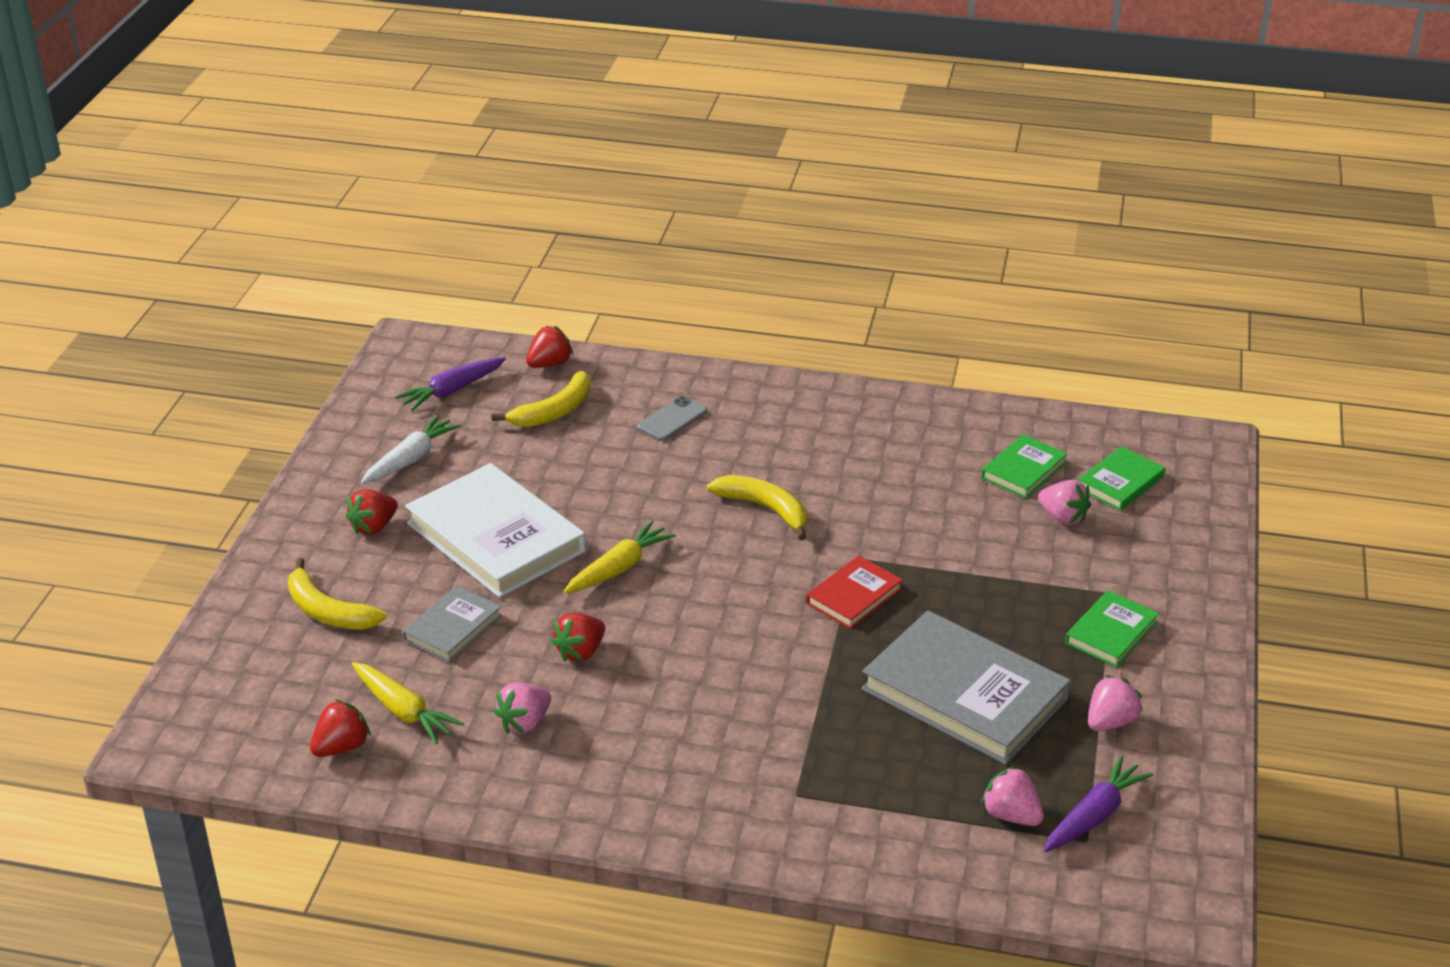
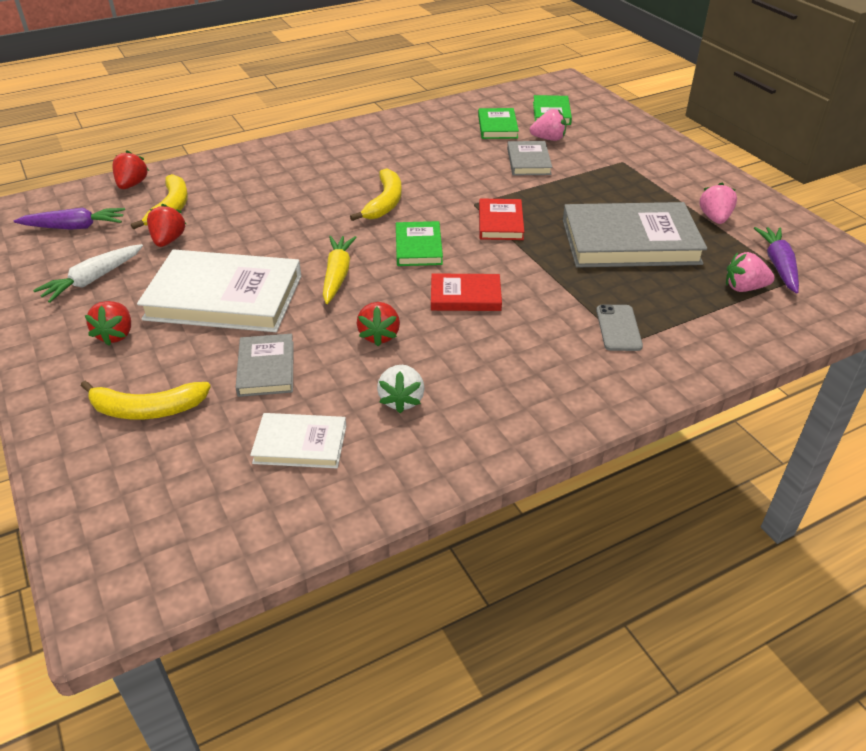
camera: 40 degrees left, 5 degrees up
red strawberry [310,699,371,757] -> red strawberry moved to [147,204,186,247]
yellow carrot [351,662,464,744] -> white book [250,413,346,468]
white carrot [361,415,461,484] -> white carrot turned 135 degrees counterclockwise [33,244,143,303]
purple carrot [395,357,506,411] -> purple carrot turned 105 degrees counterclockwise [14,208,125,230]
pink strawberry [494,683,551,734] -> white strawberry [377,365,424,413]
grey phone [637,396,707,441] -> grey phone moved to [596,304,643,351]
yellow banana [707,475,807,540] -> yellow banana turned 105 degrees clockwise [350,169,402,221]
green book [1065,590,1159,667] -> green book moved to [396,221,443,266]
none -> red book [431,273,502,311]
none -> grey book [507,141,552,175]

